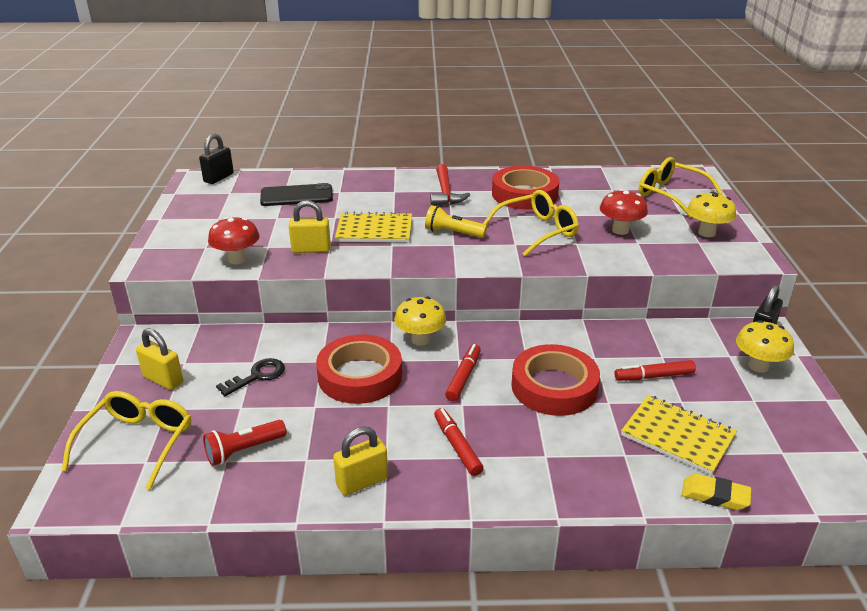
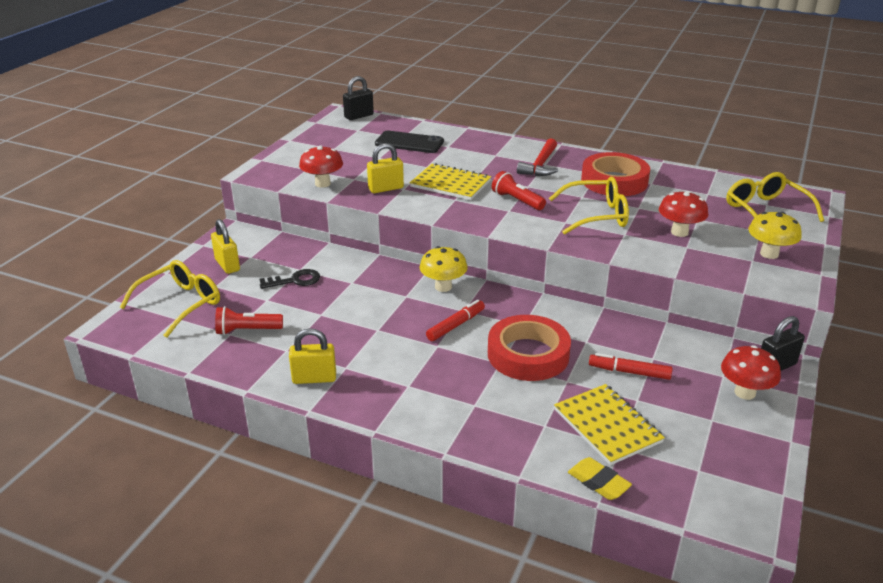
camera: 25 degrees right, 0 degrees up
yellow padlock [289,200,331,253] -> yellow padlock turned 45 degrees counterclockwise [367,143,404,193]
red tape [316,334,402,404] -> none
yellow flashlight [425,205,487,238] -> red flashlight [492,171,546,210]
red marker [434,408,484,476] -> none
yellow mushroom [736,320,794,373] -> red mushroom [721,345,781,400]

